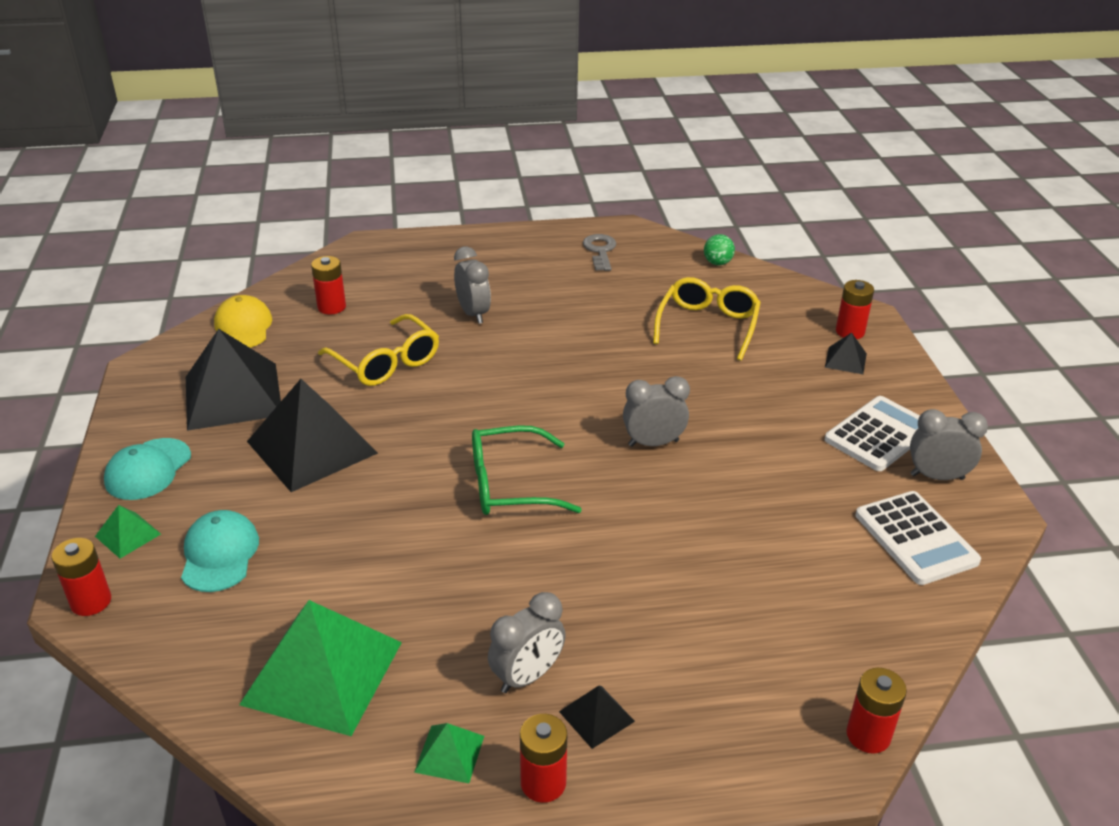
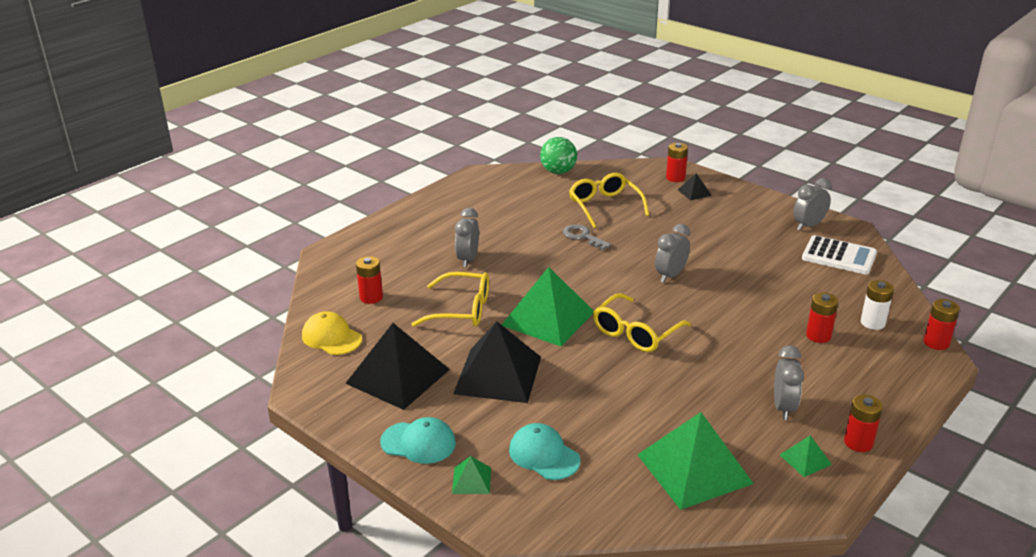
camera: 40 degrees left, 5 degrees down
red battery [51,538,111,616] -> red battery moved to [806,292,838,343]
turquoise cap [104,438,191,500] -> turquoise cap turned 60 degrees counterclockwise [380,417,456,464]
grey clock [454,247,491,324] -> grey clock turned 105 degrees counterclockwise [455,208,479,267]
green glasses [472,425,582,515] -> yellow glasses [593,293,691,352]
black pyramid [559,686,635,749] -> none
grey key [583,234,616,271] -> grey key moved to [563,224,612,250]
green ball [704,234,735,265] -> green ball [540,137,577,174], size x1.67
white calculator [825,396,920,471] -> none
none -> green pyramid [502,267,594,347]
none -> white battery [861,280,894,330]

